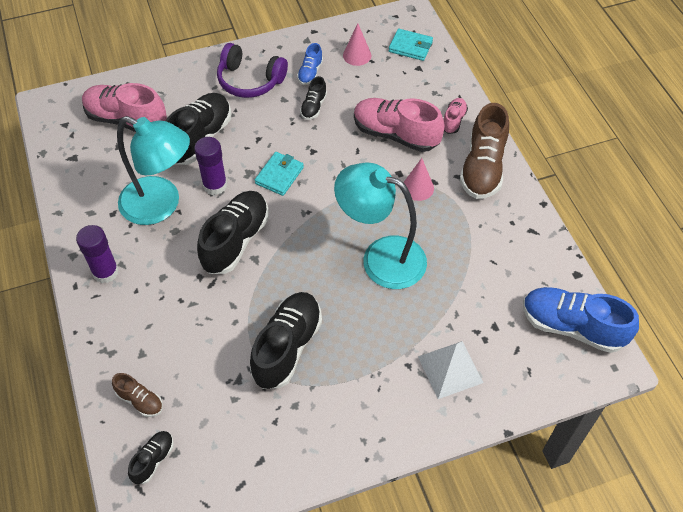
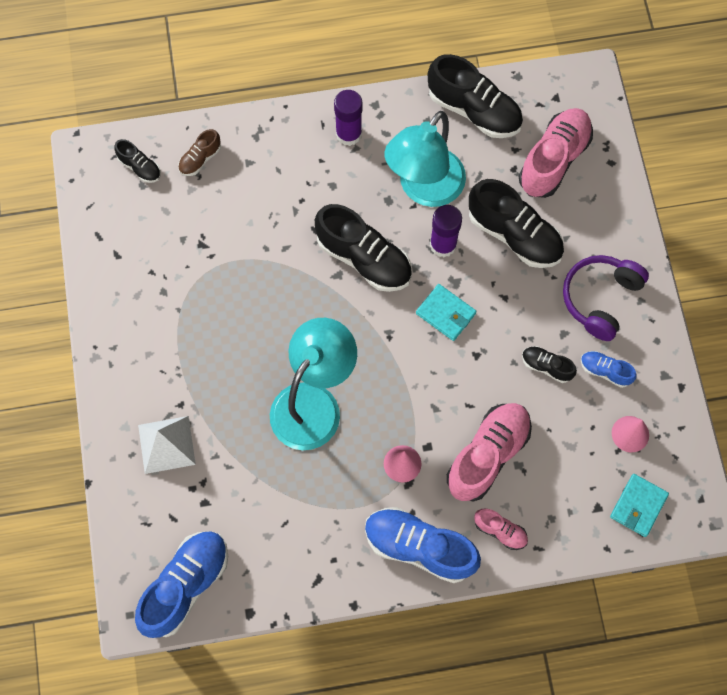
camera: 100 degrees right, 15 degrees up
black shoe [250,292,322,389] -> black shoe moved to [428,54,523,138]
brown shoe [460,103,509,199] -> blue shoe [365,507,481,583]

